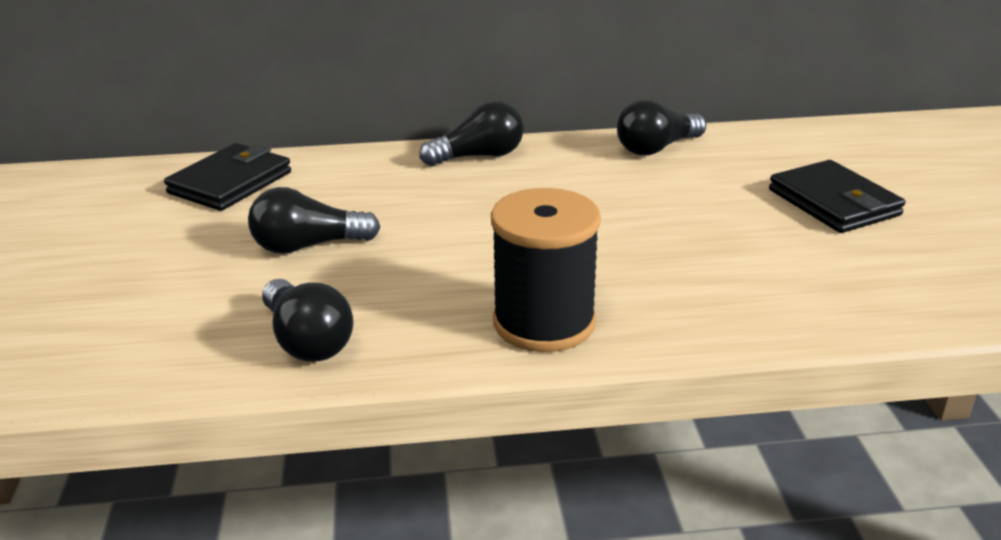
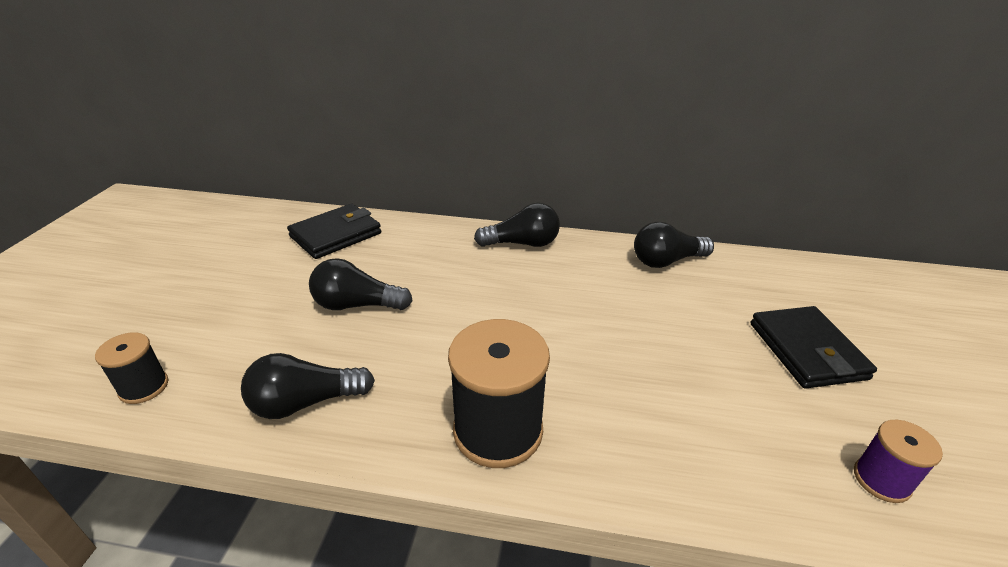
camera: 15 degrees right, 5 degrees up
black light bulb [262,279,353,362] -> black light bulb turned 90 degrees clockwise [241,353,375,419]
none -> black spool [95,332,168,404]
none -> purple spool [854,420,943,503]

